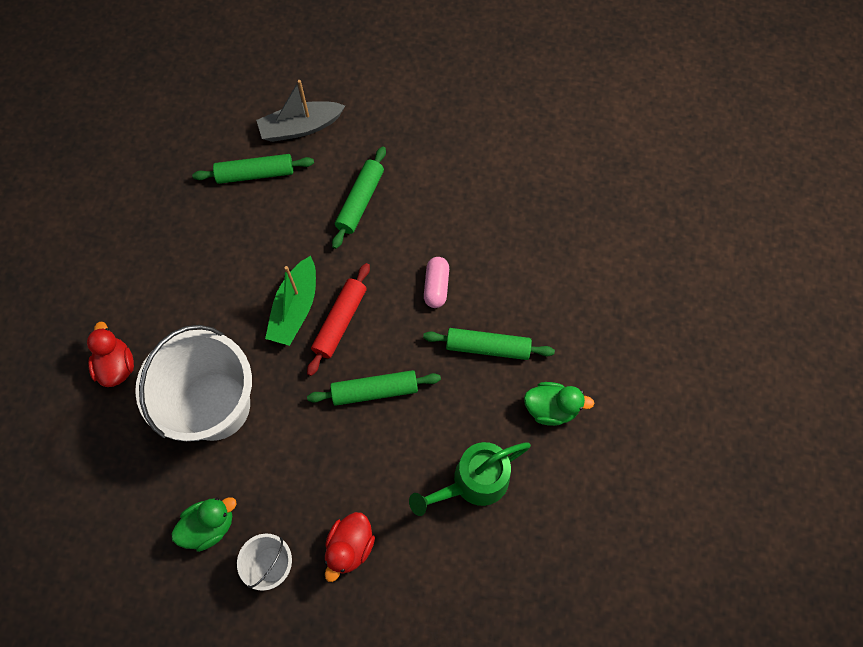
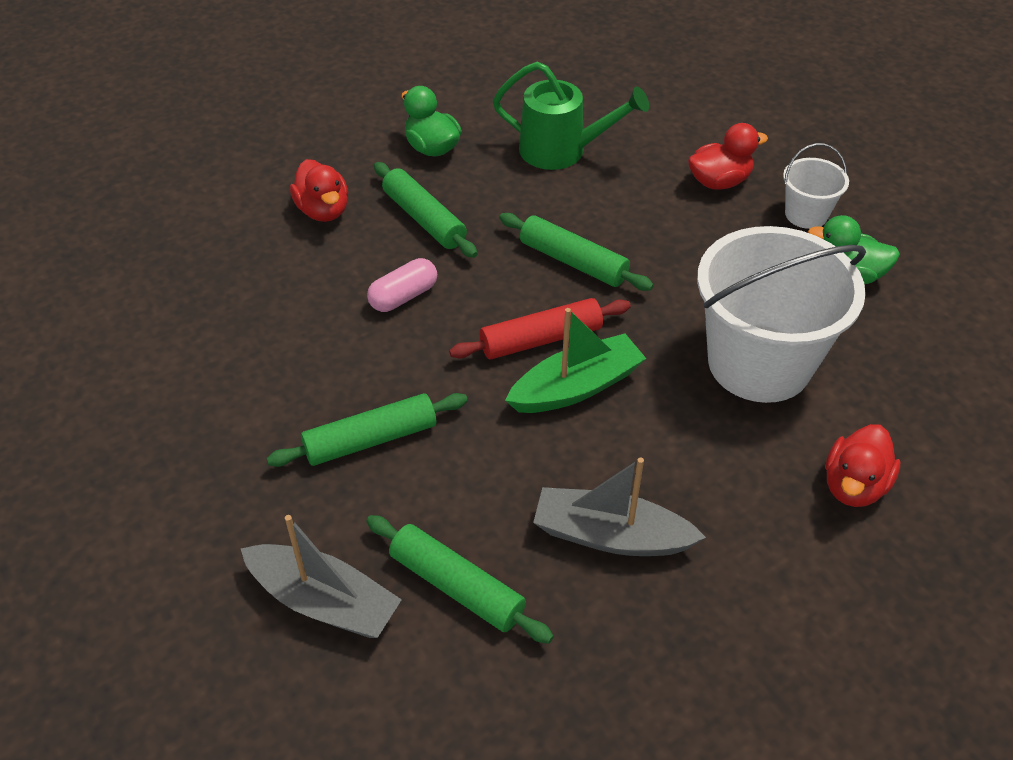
camera: 135 degrees left, 20 degrees down
none -> red duck [290,159,348,222]
none -> grey boat [533,457,706,556]

